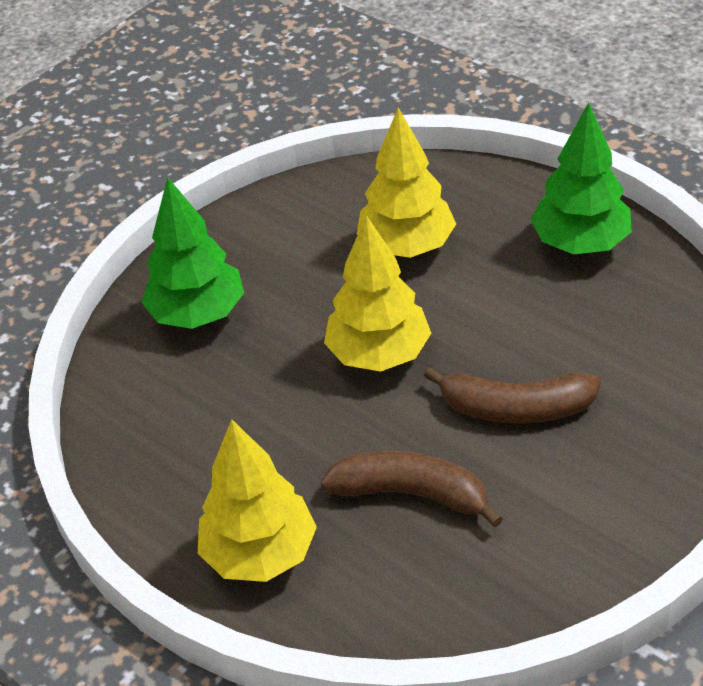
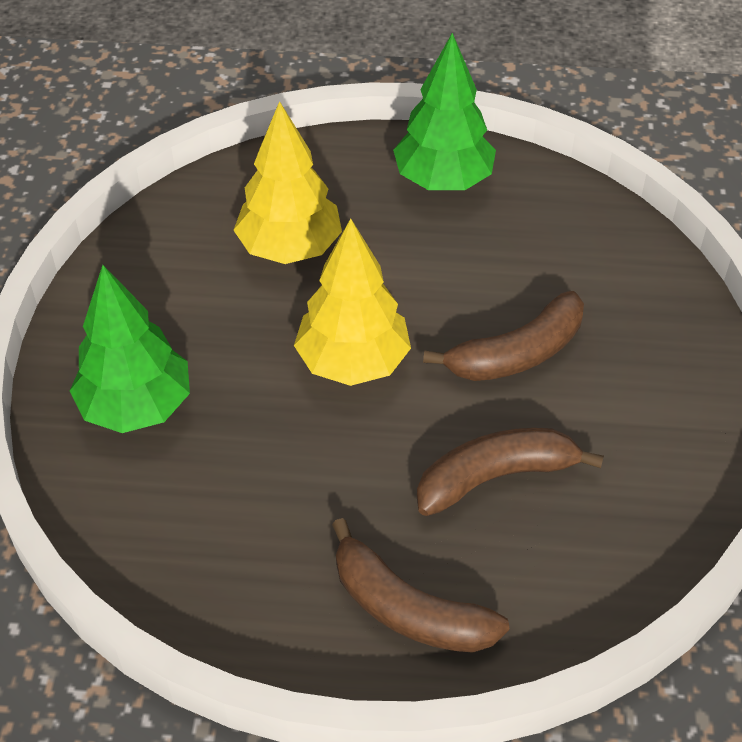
camera: 40 degrees left, 5 degrees up
yellow tree [198,419,317,582] -> brown banana [332,518,509,653]

